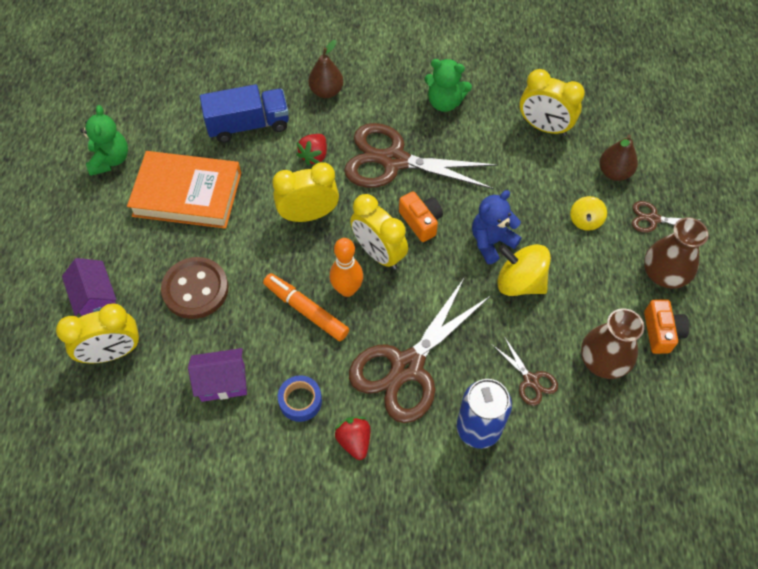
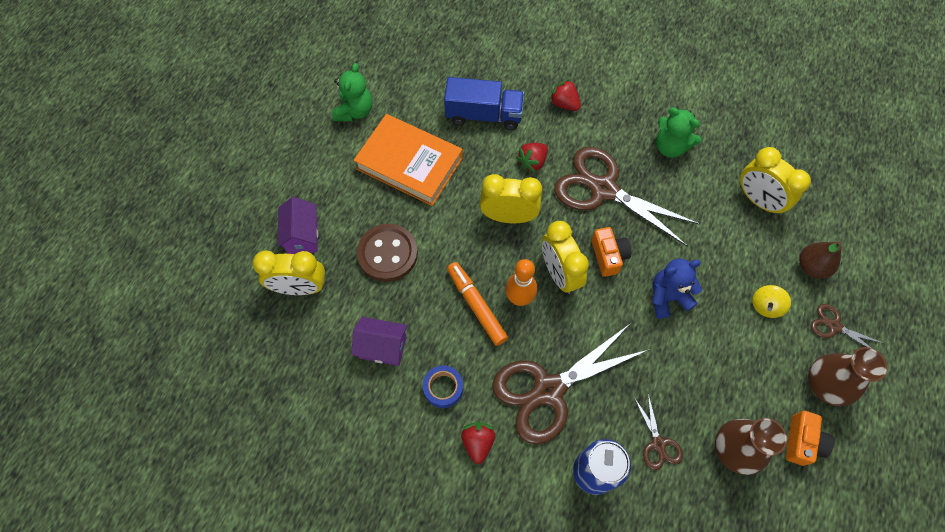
camera: 20 degrees right, 5 degrees up
brown pear [308,40,343,98] -> red strawberry [549,79,581,111]
yellow spinning top [497,244,551,296] -> none

